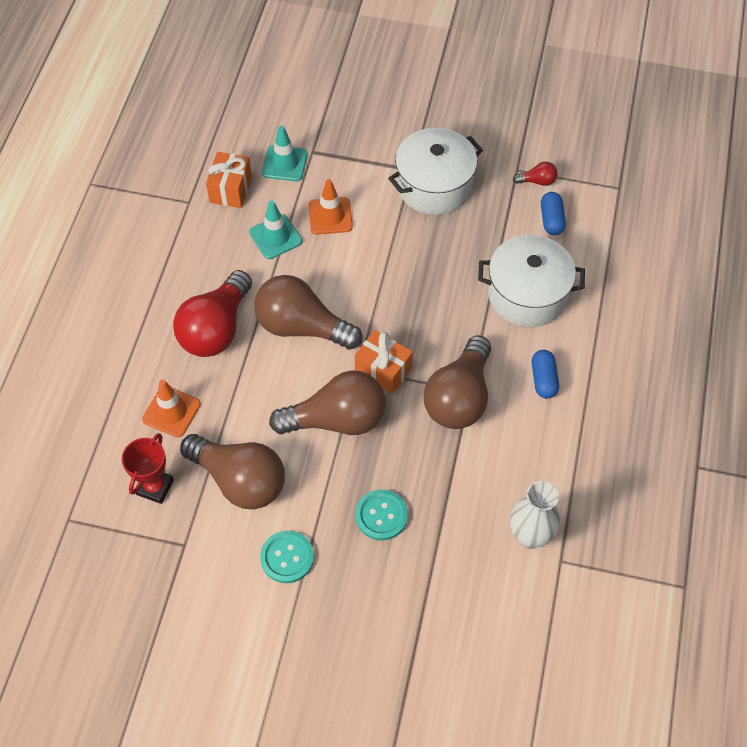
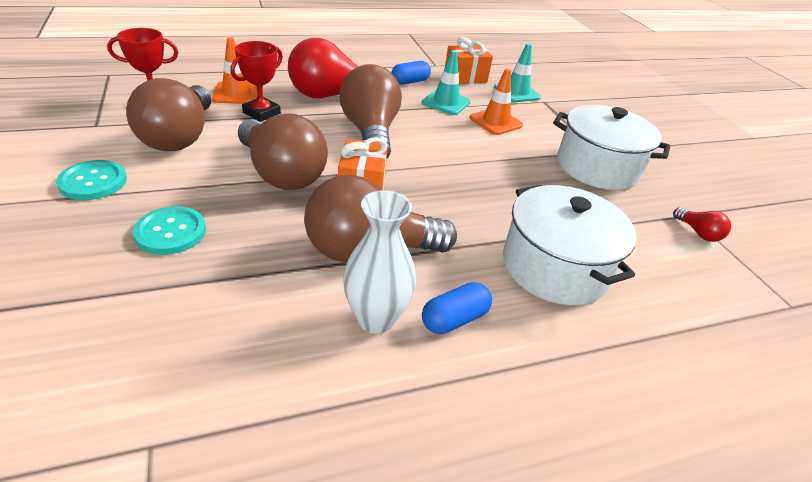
camera: 55 degrees right, 20 degrees down
white vase [510,481,560,549] -> white vase moved to [343,190,416,334]
blue capsule [541,192,566,235] -> blue capsule moved to [391,61,431,85]
none -> red trophy [231,41,283,122]

